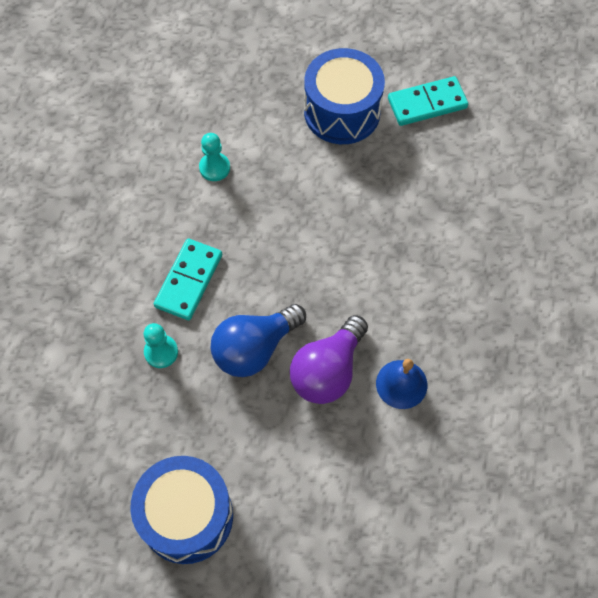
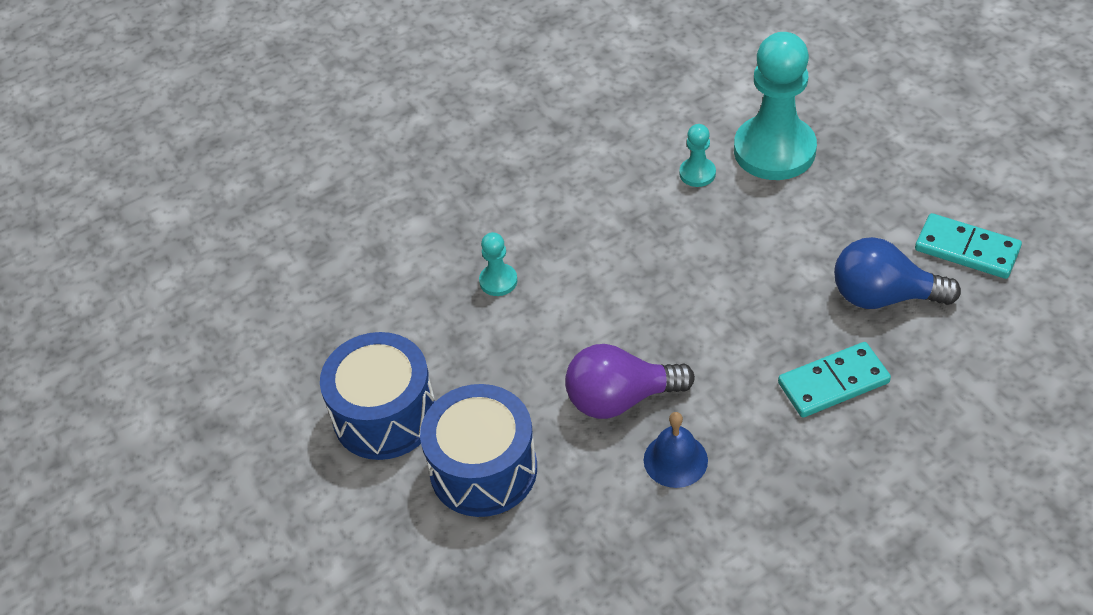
camera: 50 degrees right, 15 degrees down
turquoise domino [154,239,222,320] -> turquoise domino moved to [778,342,891,417]
blue light bulb [210,304,306,377] -> blue light bulb moved to [834,237,961,309]
blue drum [304,48,385,144] -> blue drum moved to [420,384,537,517]
none -> turquoise pawn [734,32,817,180]

